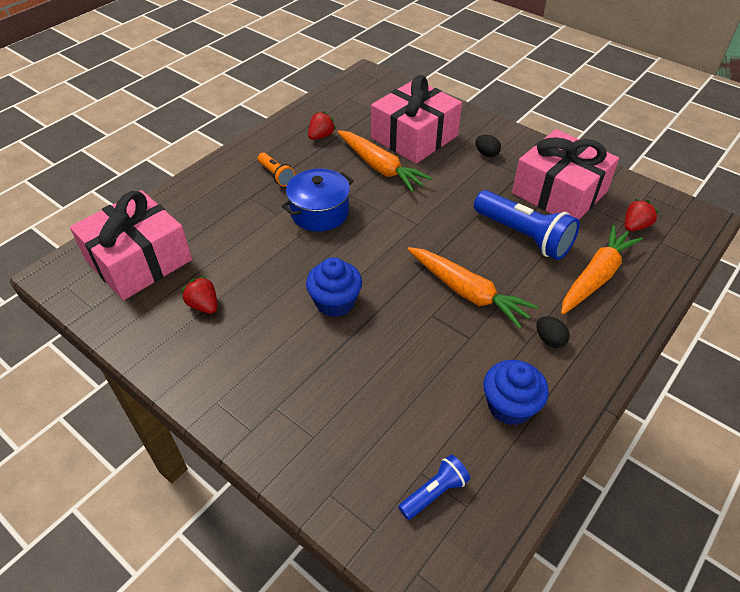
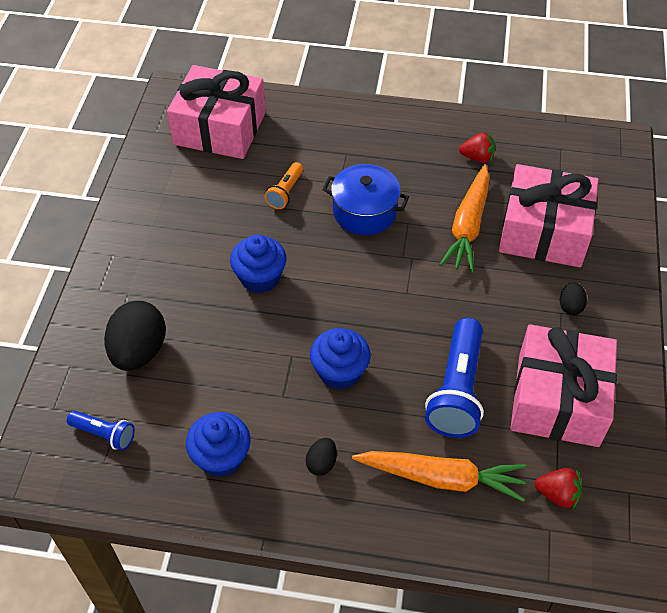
camera: 60 degrees right, 5 degrees up
red strawberry [181,276,217,313] -> none
orange flashlight [258,153,295,187] -> orange flashlight moved to [264,162,303,209]
orange carrot [407,247,538,329] -> blue cupcake [310,328,370,390]
none -> black egg [104,301,166,371]

